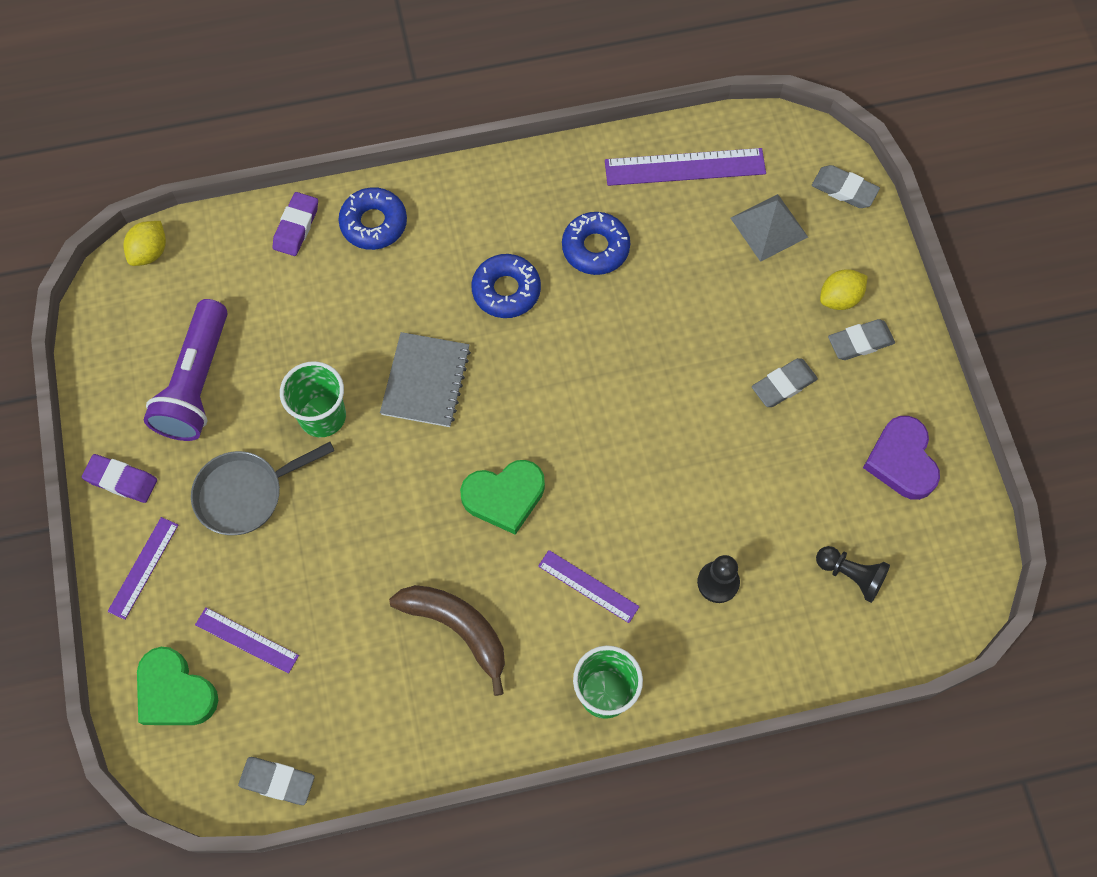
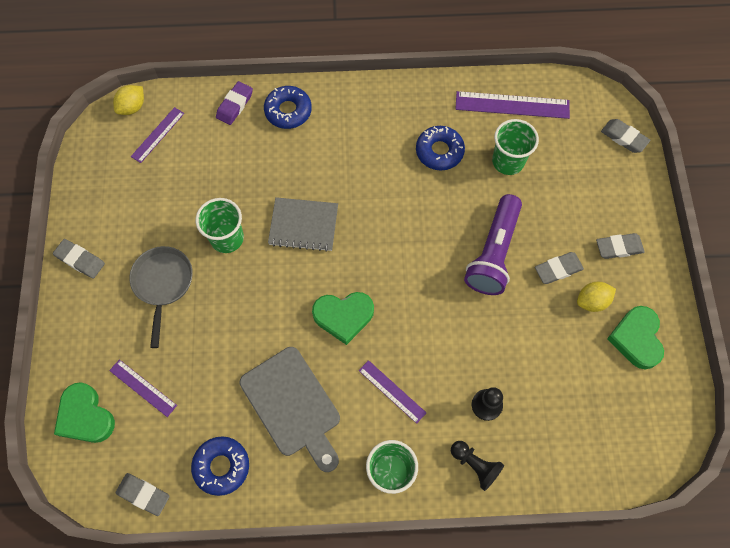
camera: 10 degrees right, 0 degrees up
purple eraser [82,454,157,503] -> grey eraser [53,239,105,279]
purple ruler [107,517,178,620] -> purple ruler moved to [131,107,184,163]
purple flashlight [144,299,228,441] -> purple flashlight moved to [464,194,522,295]
grey pan [191,442,334,535] -> grey pan turned 105 degrees clockwise [129,246,193,348]
grey notebook [380,332,471,427] -> grey notebook turned 75 degrees clockwise [268,197,338,252]
brown banana [389,585,505,696] -> grey cutting board [239,347,340,472]
blue donut [471,254,541,318] -> blue donut moved to [191,436,249,496]
grey pyramid [731,194,808,262] -> none
black pawn [816,546,890,603] -> black pawn moved to [451,441,504,491]
yellow lemon [820,269,867,310] -> yellow lemon moved to [577,282,616,312]
purple heart [863,416,940,500] -> green heart [607,306,664,369]
none -> green cup [492,119,539,175]

